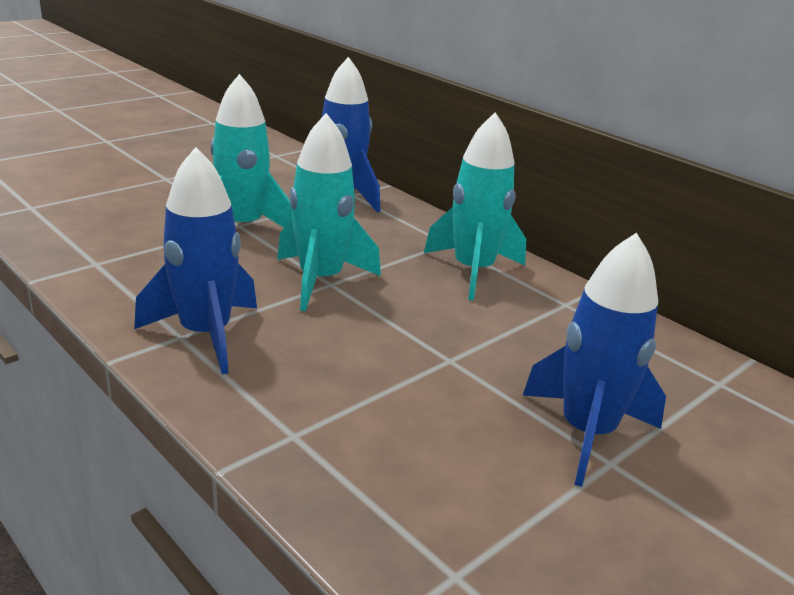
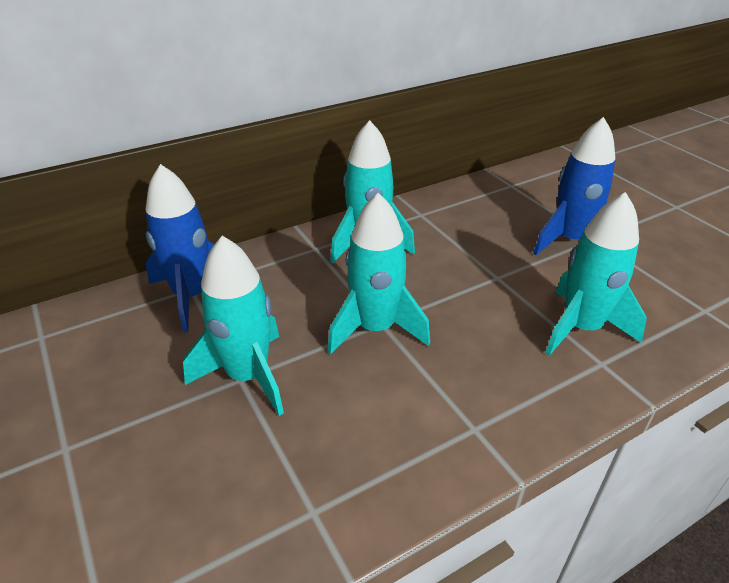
camera: 75 degrees left, 10 degrees up
blue rocket [134,147,257,374] -> none
none -> turquoise rocket [545,192,647,356]

